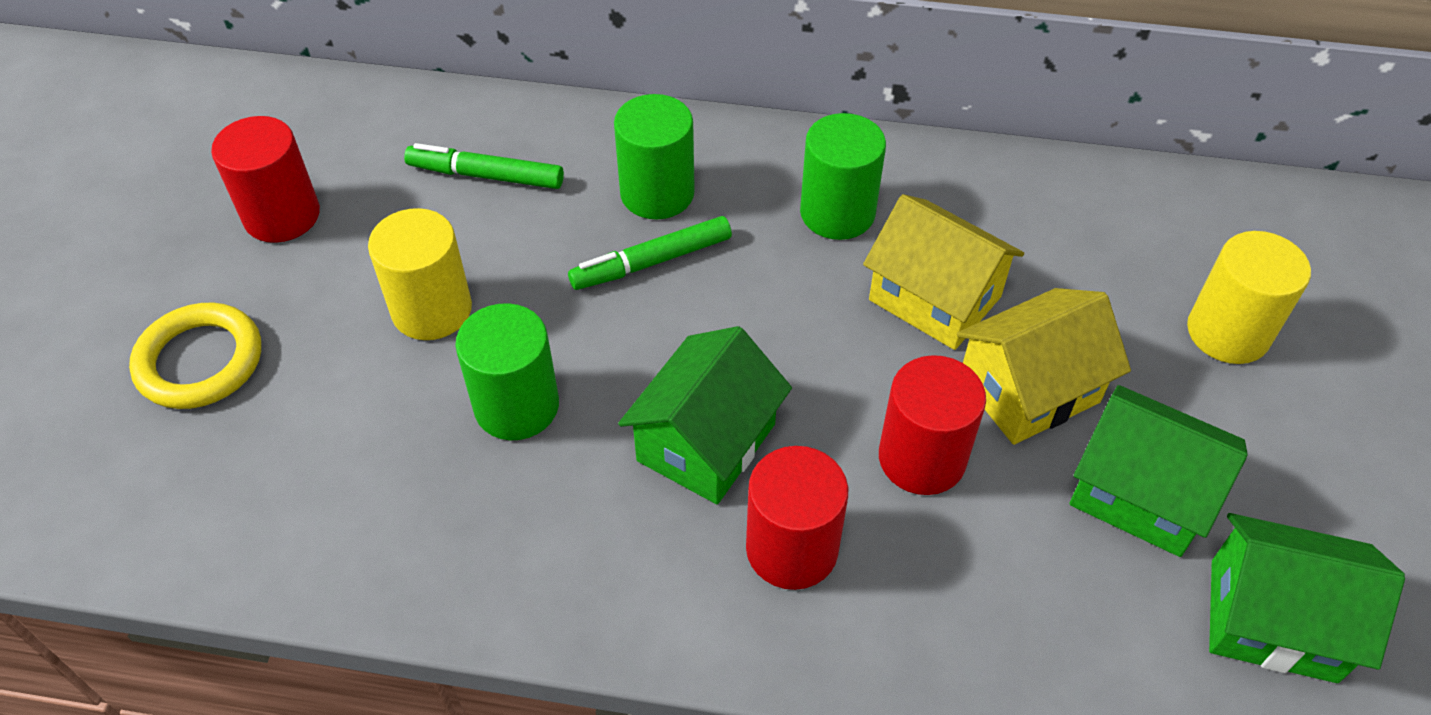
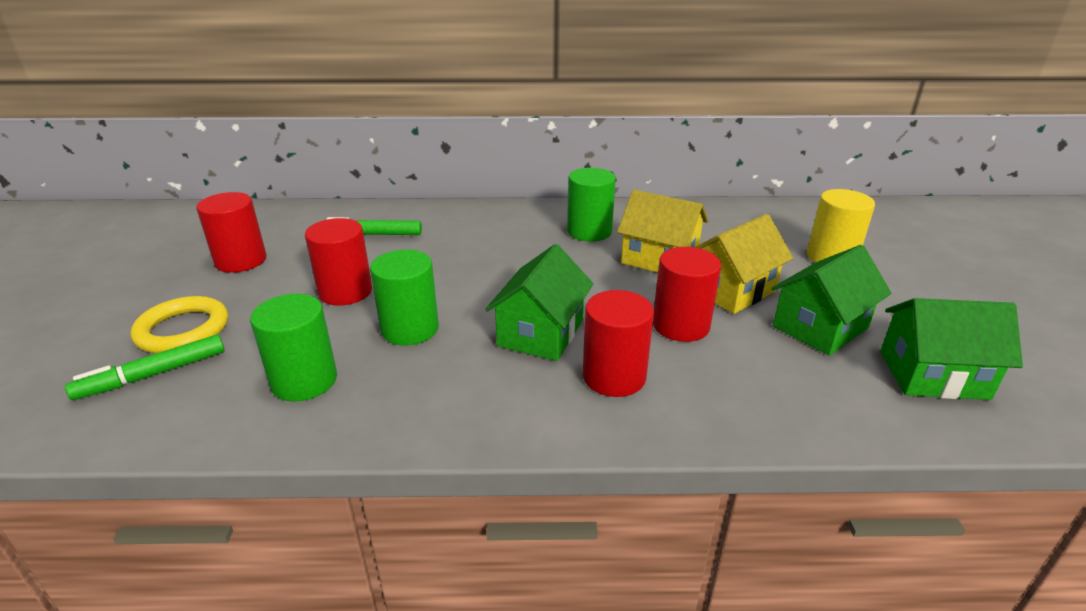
camera: 10 degrees left, 20 degrees down
yellow cylinder [368,208,472,340] -> red cylinder [305,218,372,305]
green marker [568,216,732,290] -> green marker moved to [65,335,225,400]
green cylinder [614,94,695,219] -> green cylinder moved to [250,294,337,402]
green house [1069,385,1248,557] -> green house turned 60 degrees counterclockwise [771,245,891,356]

